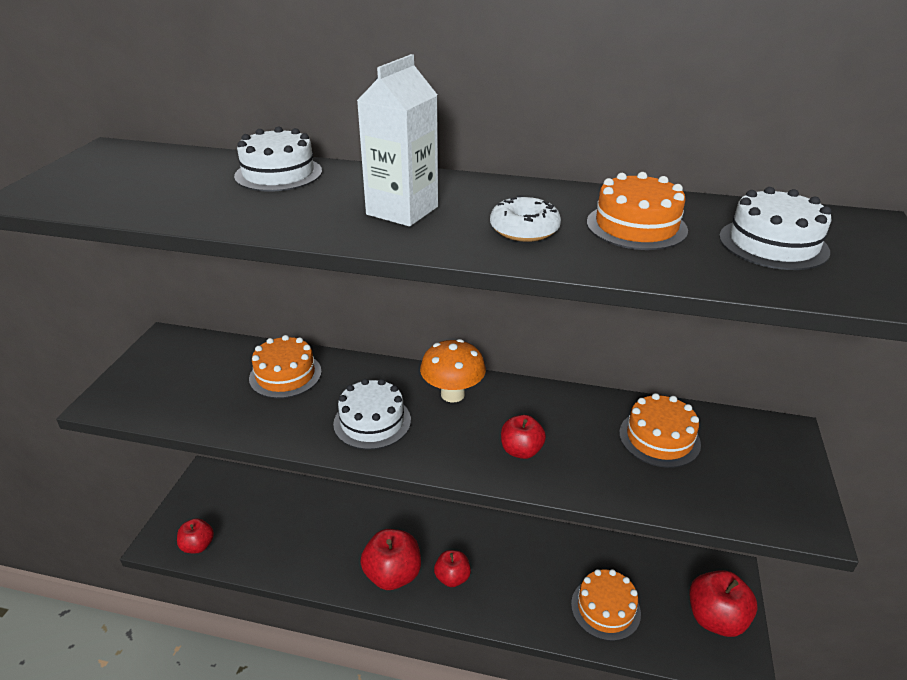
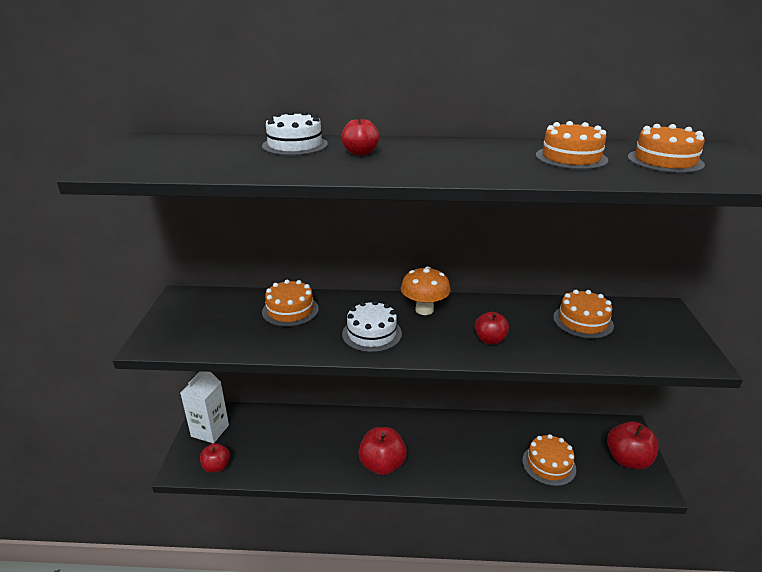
camera: 10 degrees left, 5 degrees down
white carton [357,54,438,227] -> white carton moved to [180,371,229,443]
red apple [434,550,471,587] -> red apple moved to [341,115,379,156]
white donut [490,195,561,242] -> none
white cake [719,187,832,270] -> orange cake [628,124,705,173]

